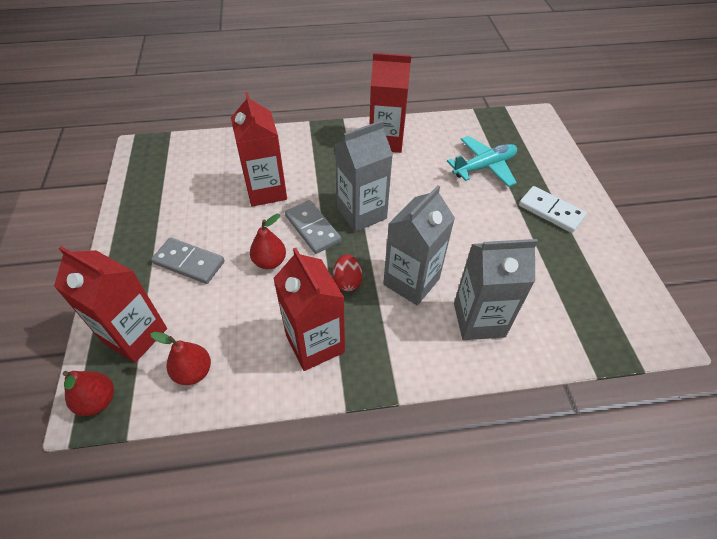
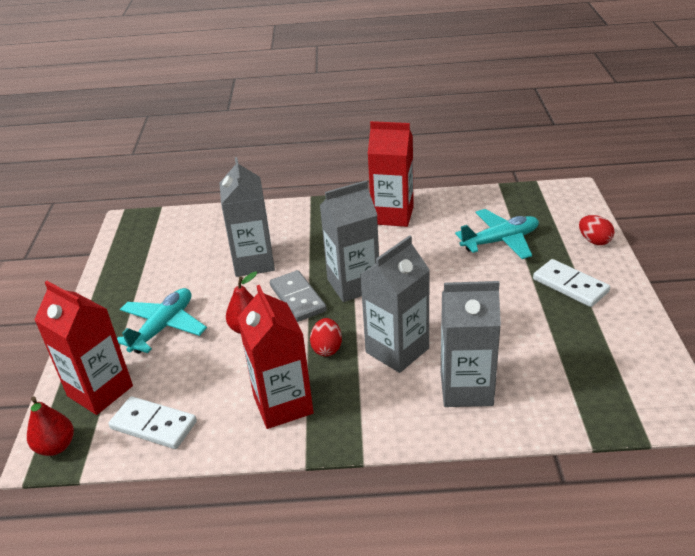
camera: 10 degrees right, 15 degrees down
red pear [150,332,211,385] -> white domino [109,396,197,449]
grey domino [151,237,225,284] -> turquoise plane [117,288,207,354]
red carton [231,92,287,207] -> grey carton [219,157,275,277]
none -> red egg [579,215,615,245]

